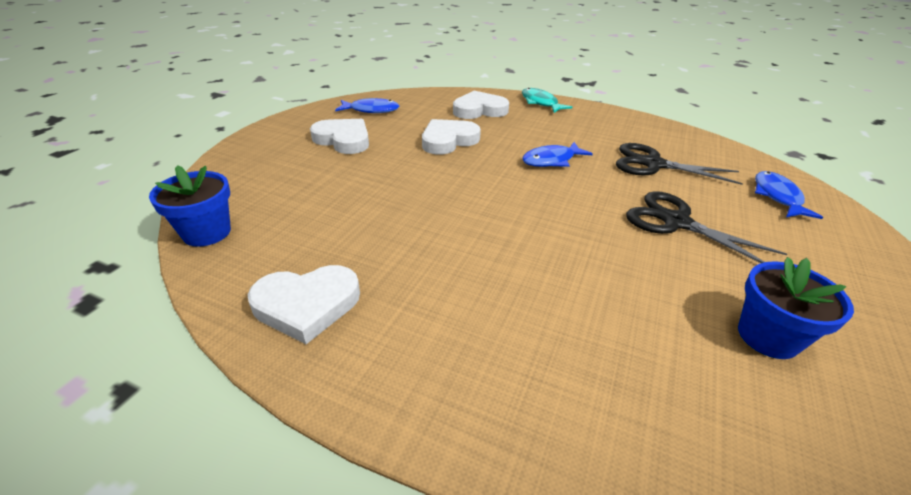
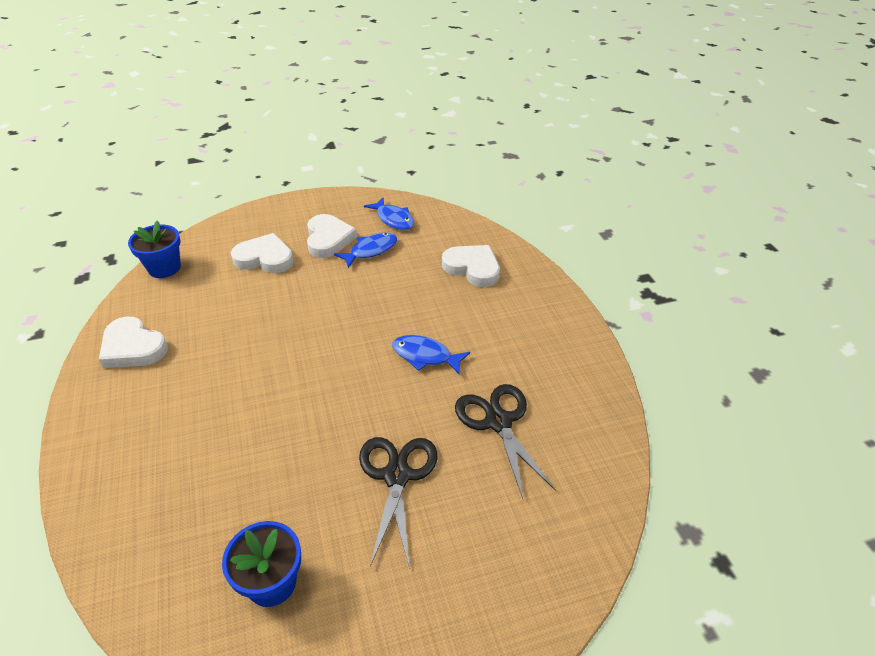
camera: 50 degrees right, 5 degrees up
white heart [422,119,481,155] -> white heart moved to [231,233,293,273]
turquoise fish [522,88,572,113] -> none
blue fish [755,171,823,219] -> blue fish moved to [334,233,397,268]

